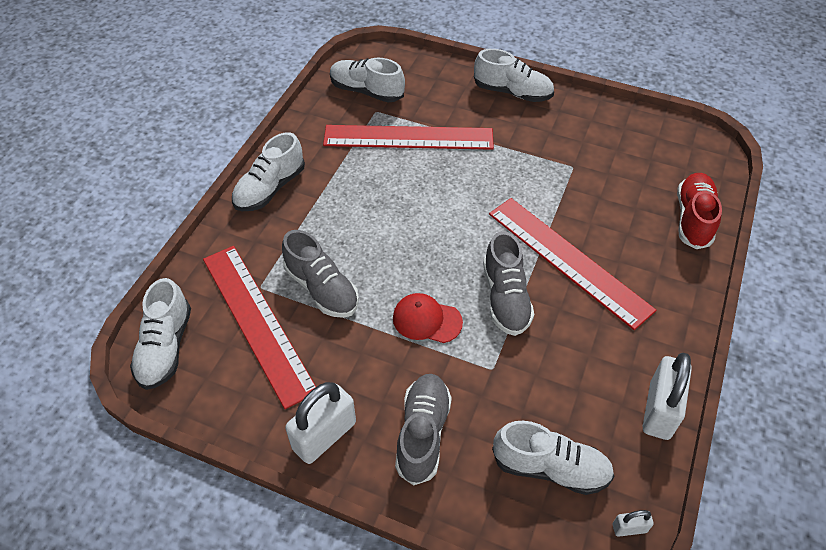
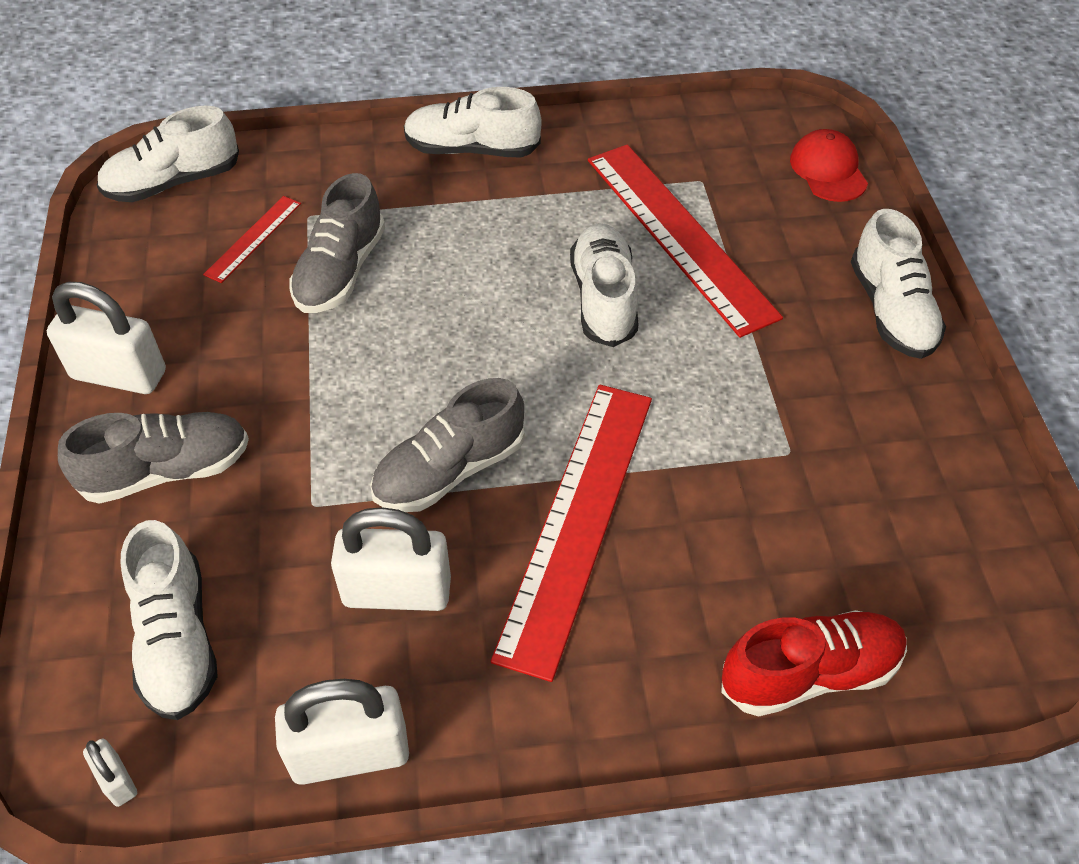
camera: 60 degrees right, 0 degrees up
red ruler [203,246,316,409] -> red ruler [203,196,301,283], size x0.45
white shoe [330,58,405,102] -> white shoe moved to [570,223,638,347]
red cap [393,293,463,343] -> red cap moved to [790,129,868,202]
none -> white padlock [331,507,451,611]

